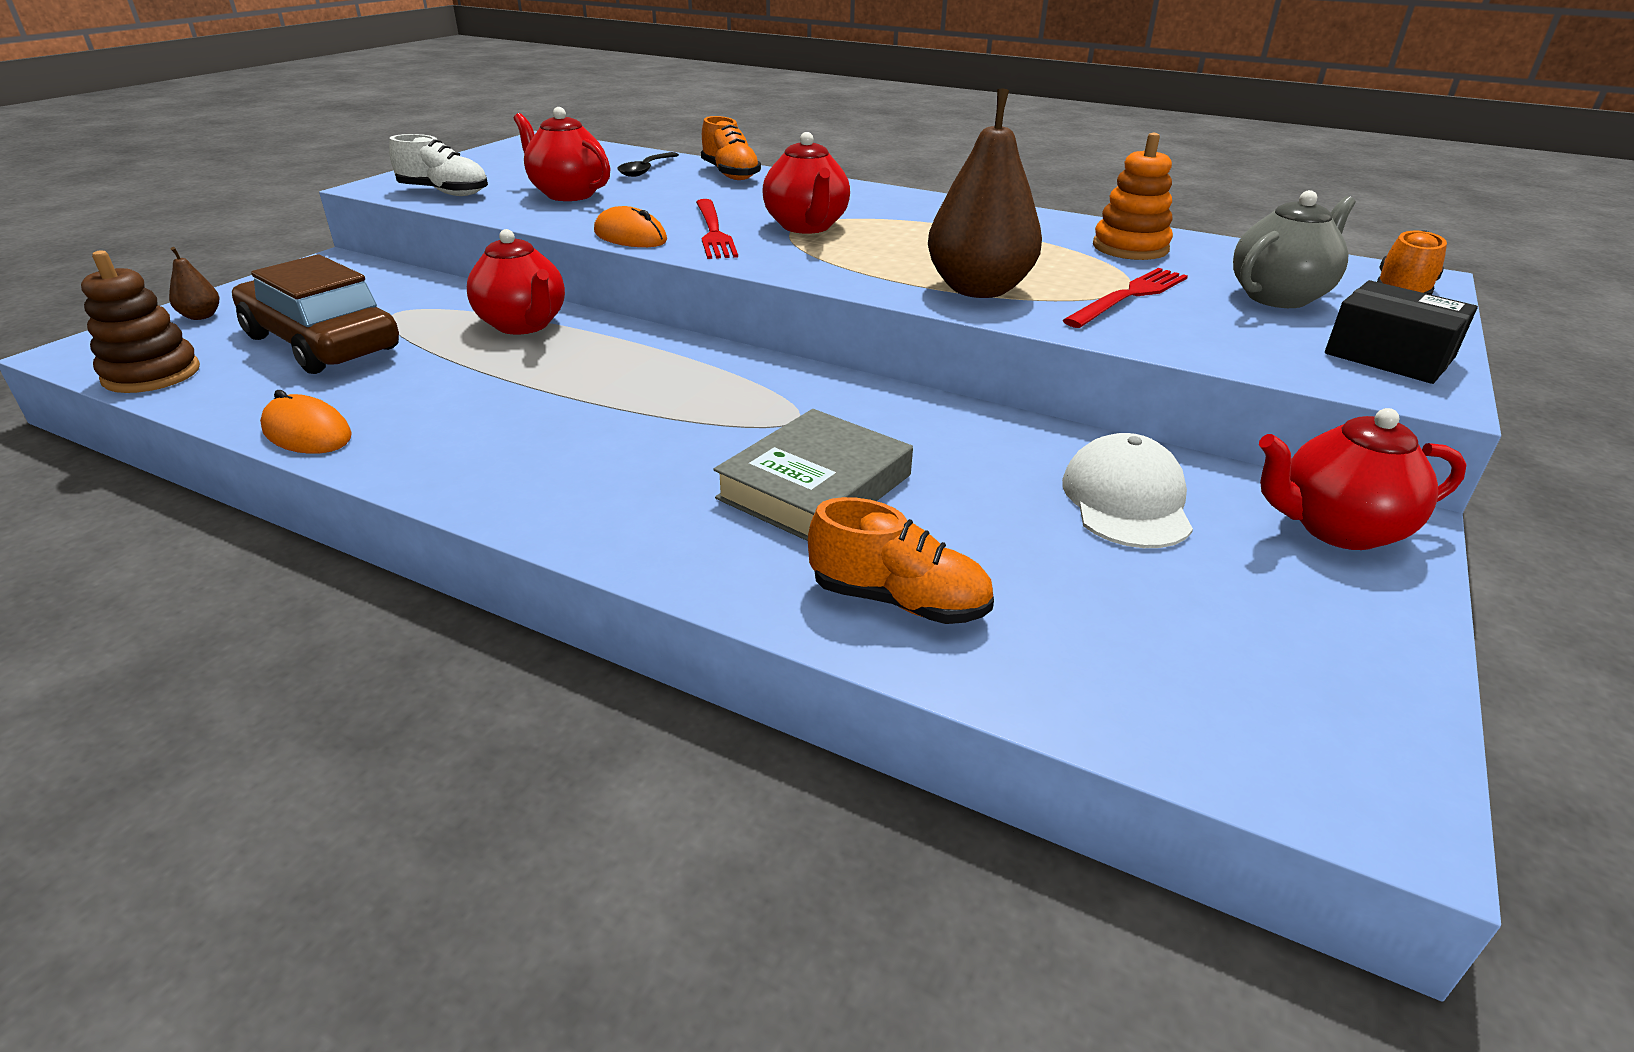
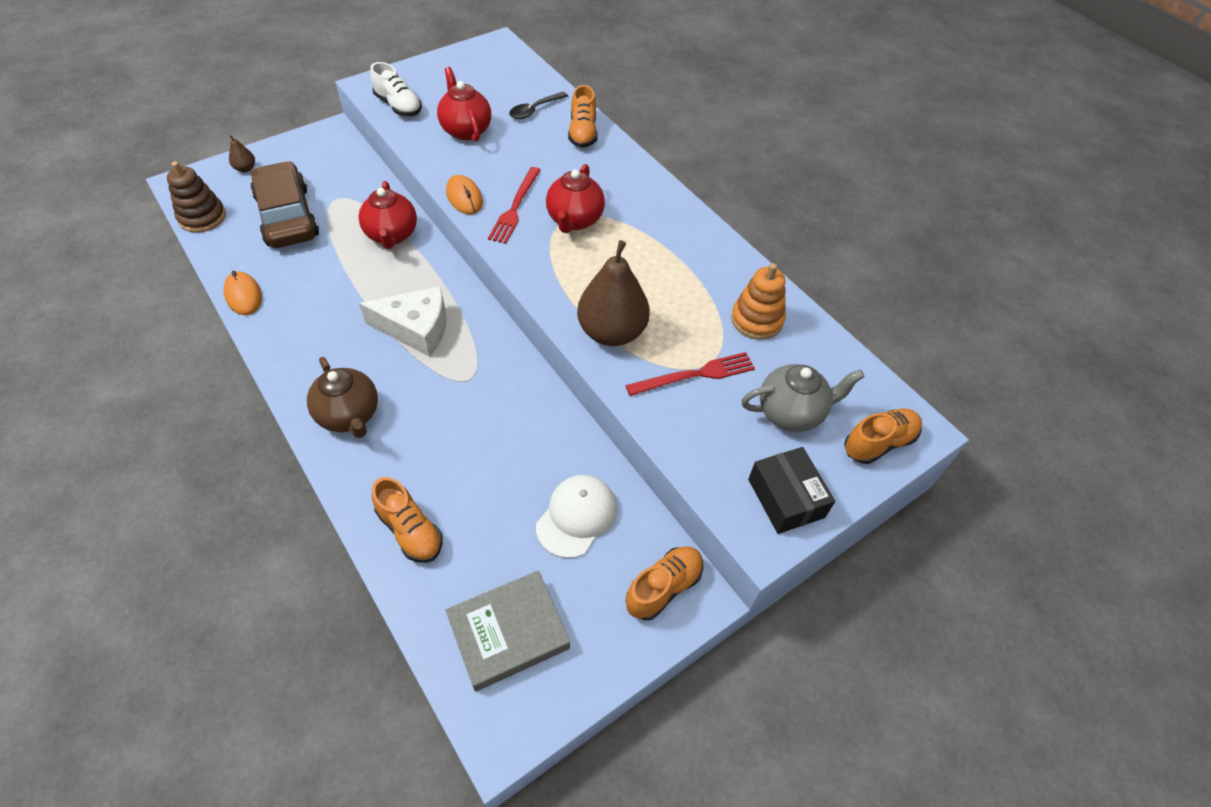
camera: 25 degrees right, 20 degrees up
grey book [713,409,913,541] -> grey book moved to [445,570,570,692]
red teapot [1259,408,1466,550] -> orange shoe [626,546,703,620]
none -> brown teapot [307,357,378,438]
none -> white cheese [359,286,447,357]

